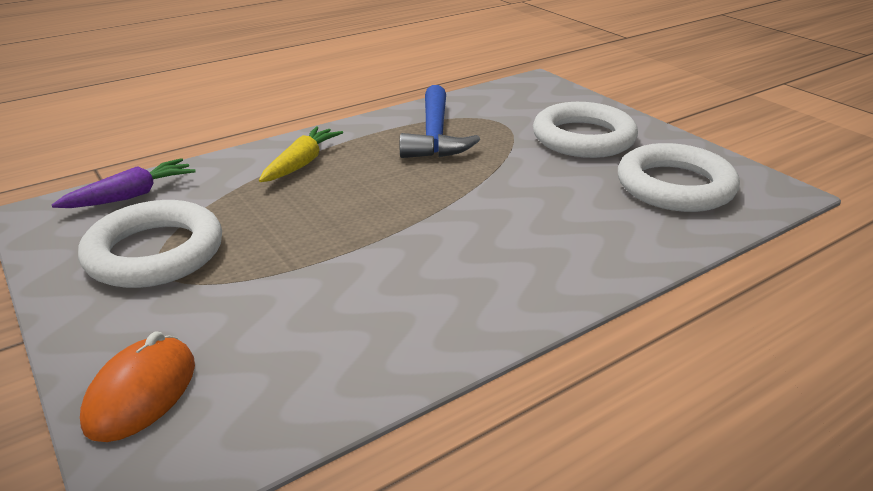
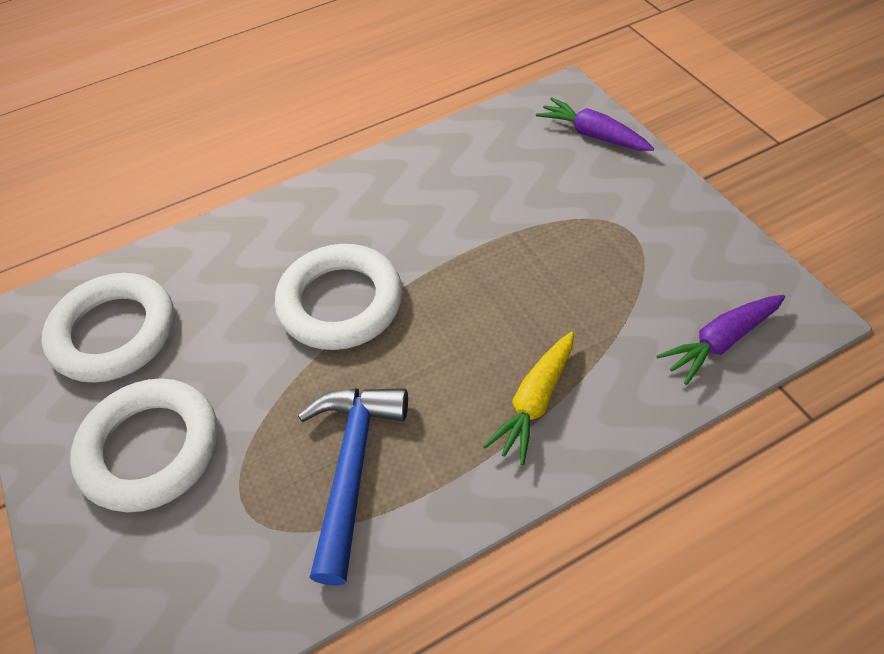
camera: 170 degrees left, 20 degrees up
white ring [78,200,222,288] -> white ring moved to [275,244,403,350]
orange mouse [80,332,195,442] -> purple carrot [536,97,654,151]

